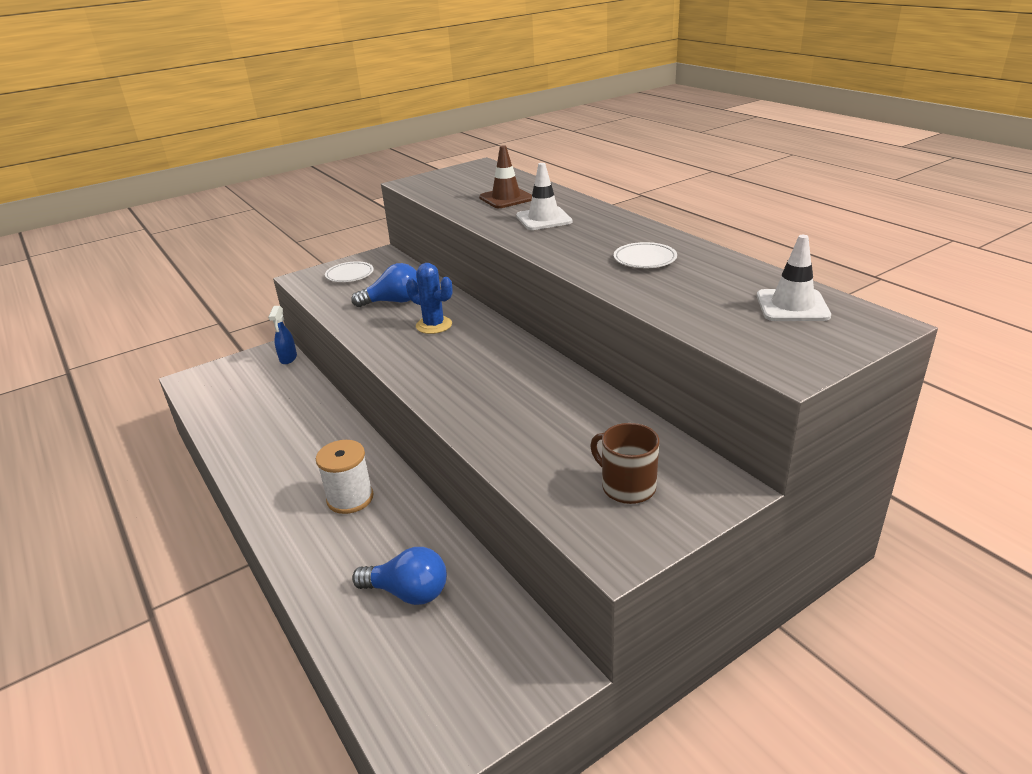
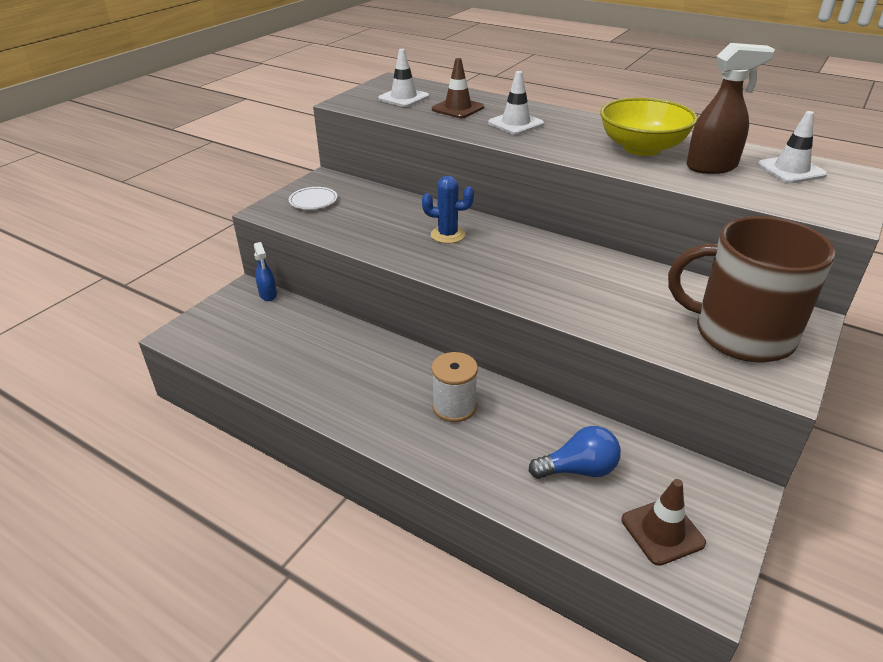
camera: 25 degrees left, 5 degrees up
blue light bulb [351,263,418,307] -> none
brown mug [590,423,659,504] -> brown mug [668,216,835,362], size x2.15
white plate [614,242,677,268] -> yellow bowl [600,98,698,156]
none -> white traffic cone [378,49,429,107]
none -> brown traffic cone [622,479,706,566]
none -> brown spray bottle [686,43,775,174]

